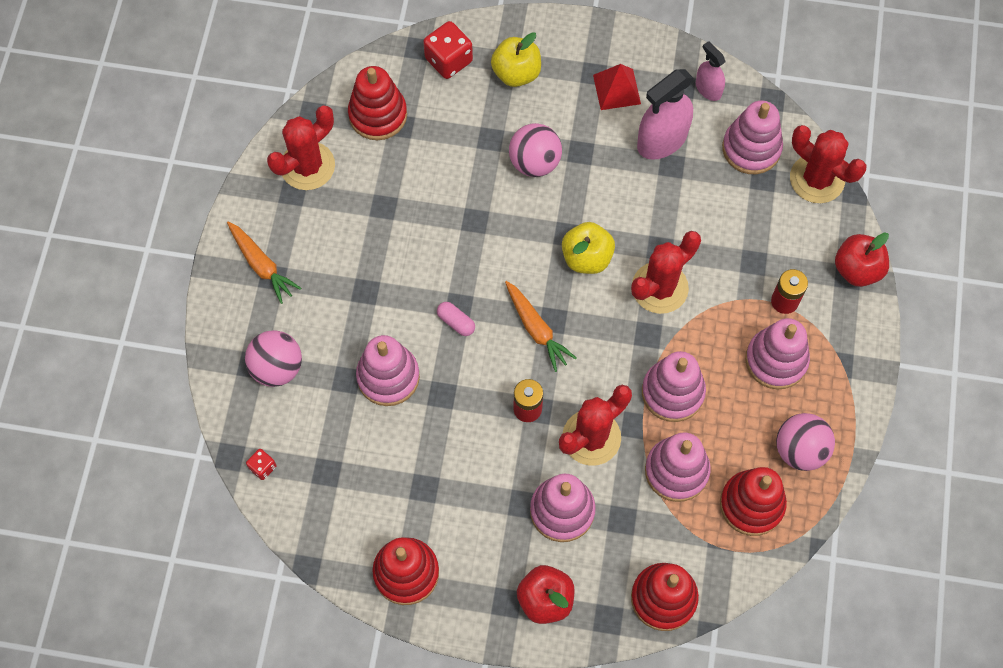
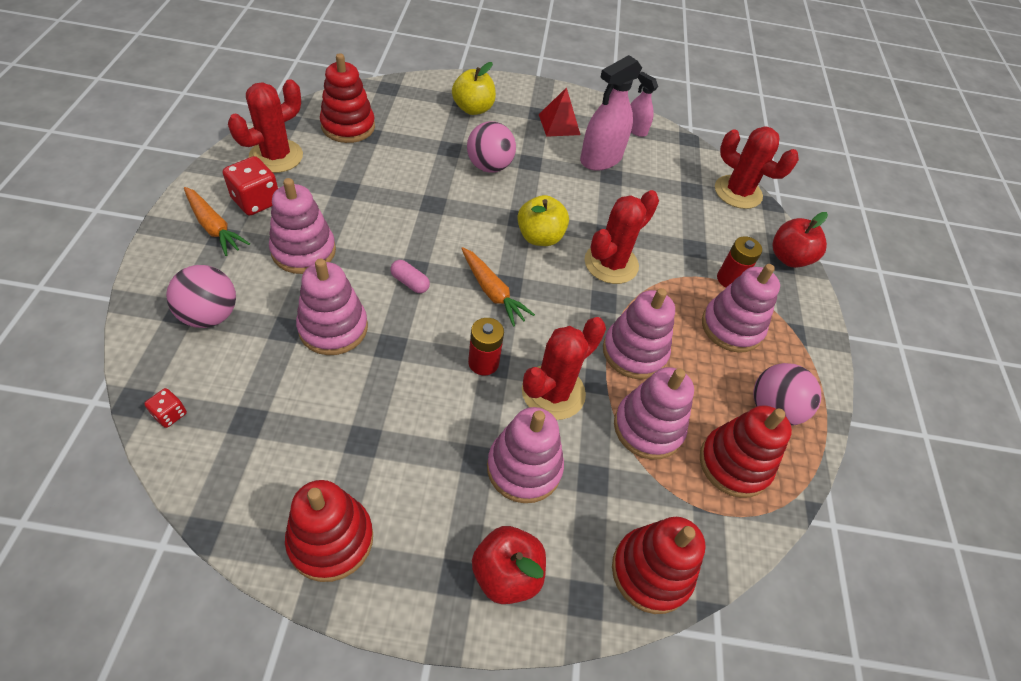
camera: 10 degrees left, 15 degrees down
red dice [423,21,473,79] -> red dice moved to [223,156,278,216]
pink stacking toy [722,100,783,174] -> pink stacking toy moved to [269,178,336,274]

